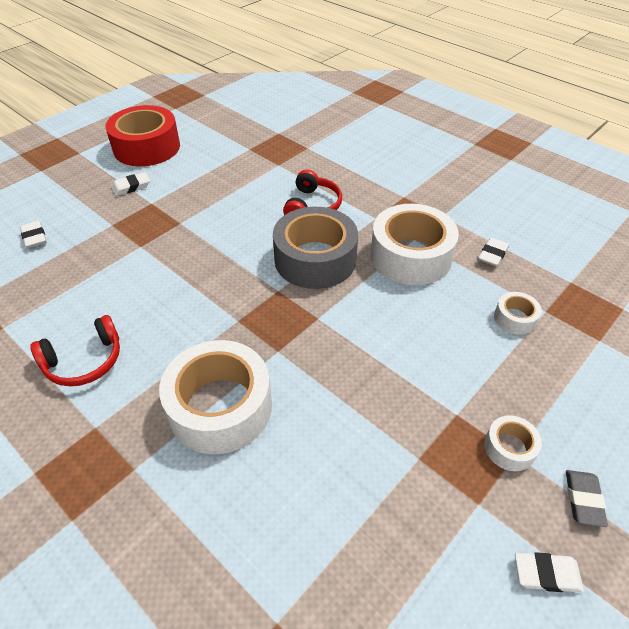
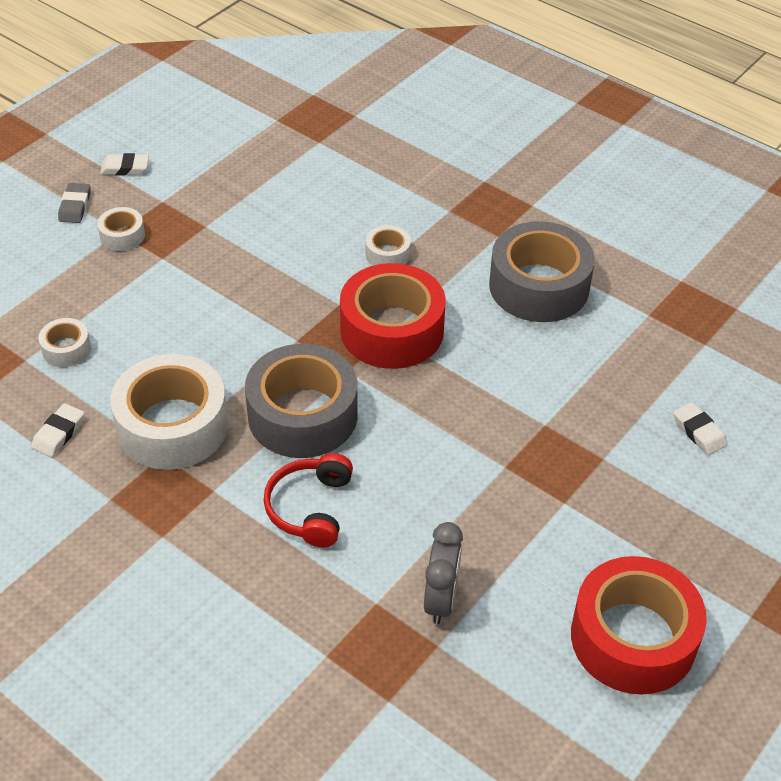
camera: 175 degrees right, 0 degrees up
red headphones [30,315,120,386] -> grey tape [489,221,595,322]
white eraser [111,172,150,196] -> none
white tape [159,340,272,454] -> white tape [366,225,411,266], size x0.46
none -> red tape [340,263,446,369]
none -> grey clock [424,522,463,624]

